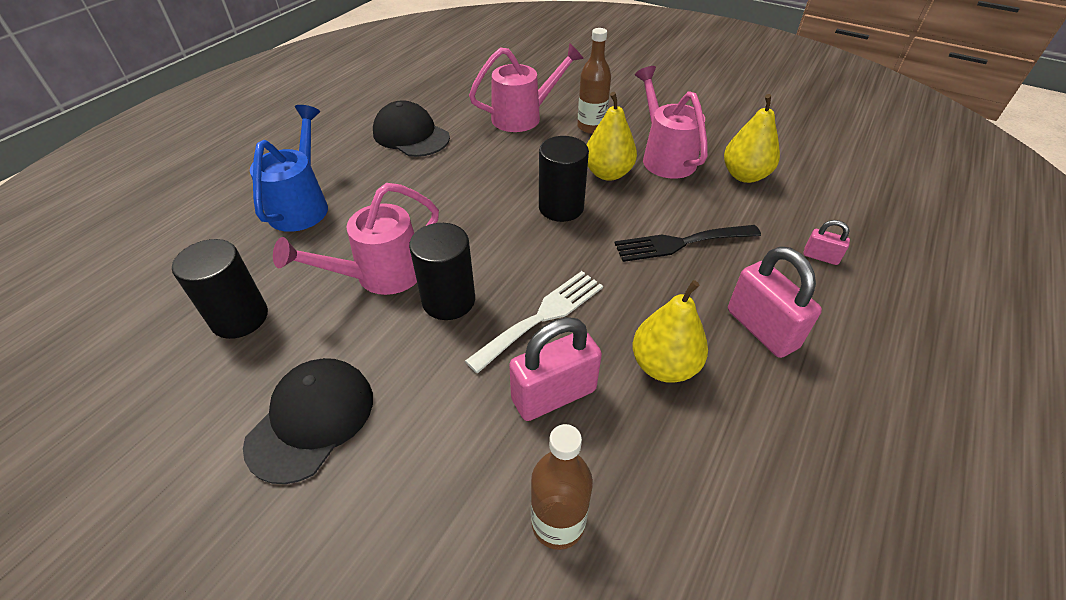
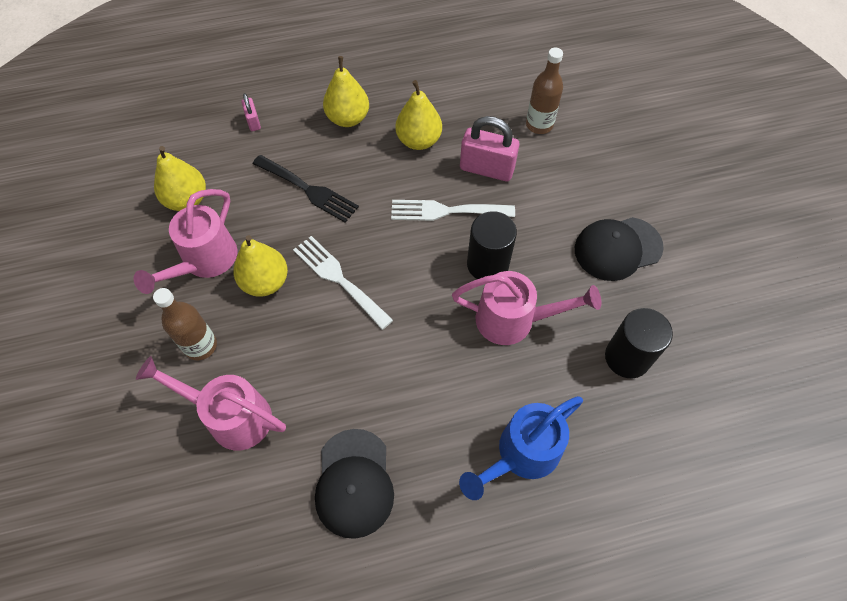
camera: 135 degrees left, 15 degrees up
black cylinder [539,136,589,222] -> white fork [293,236,393,330]
pink padlock [728,246,822,358] -> yellow pear [323,56,369,127]

